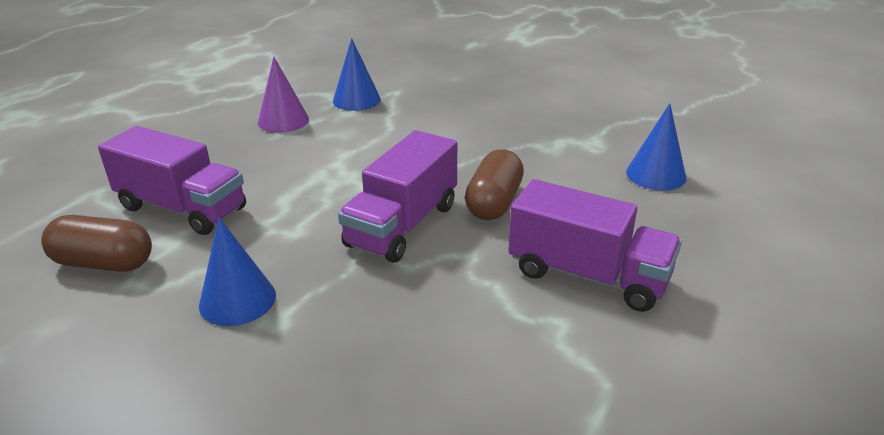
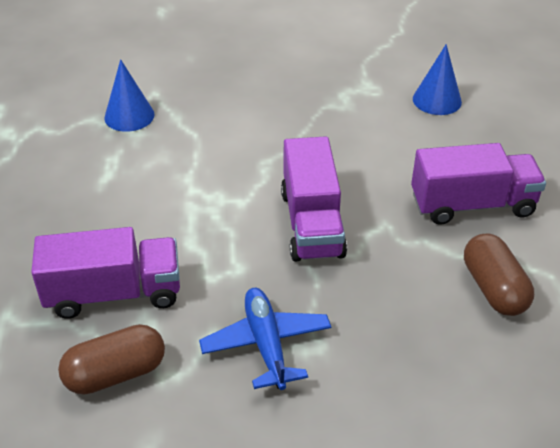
camera: 35 degrees left, 10 degrees up
blue cone [199,218,276,326] -> blue plane [199,288,331,390]
purple cone [258,57,309,133] -> none
brown capsule [465,149,524,220] -> brown capsule moved to [464,233,534,316]

